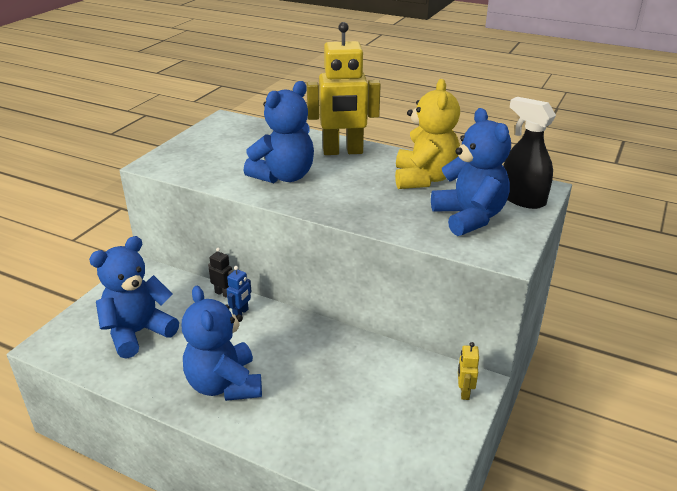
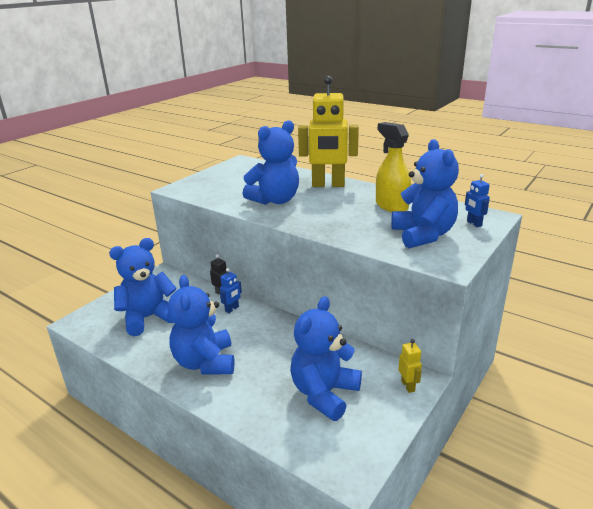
camera: 10 degrees right, 5 degrees down
yellow teddy bear [395,79,460,189] -> yellow spray bottle [376,122,411,212]
yellow robot [458,342,479,400] -> yellow robot turned 150 degrees clockwise [398,339,422,393]
black spray bottle [503,97,556,209] -> blue robot [465,174,490,227]
none -> blue teddy bear [290,296,362,421]

